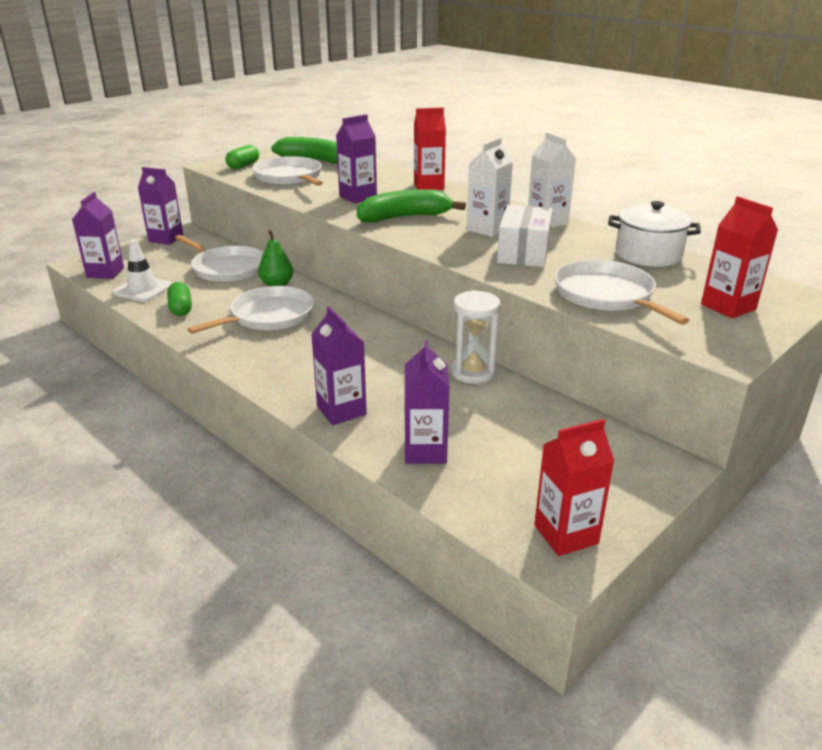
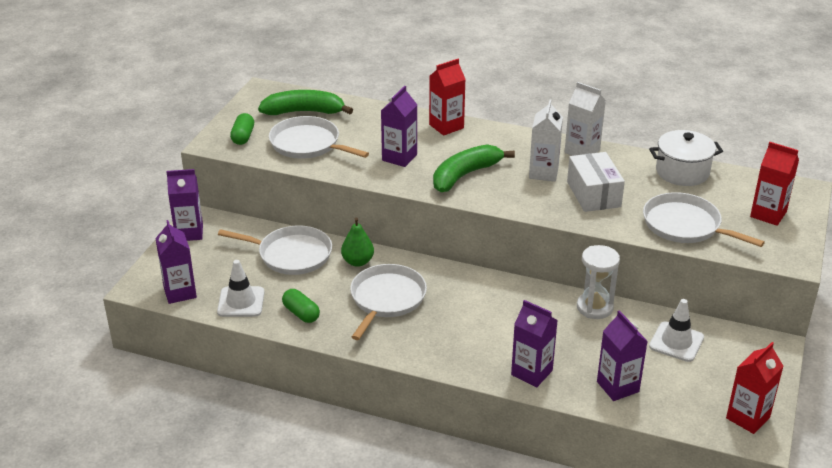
camera: 25 degrees left, 5 degrees up
none -> white traffic cone [649,299,704,362]

